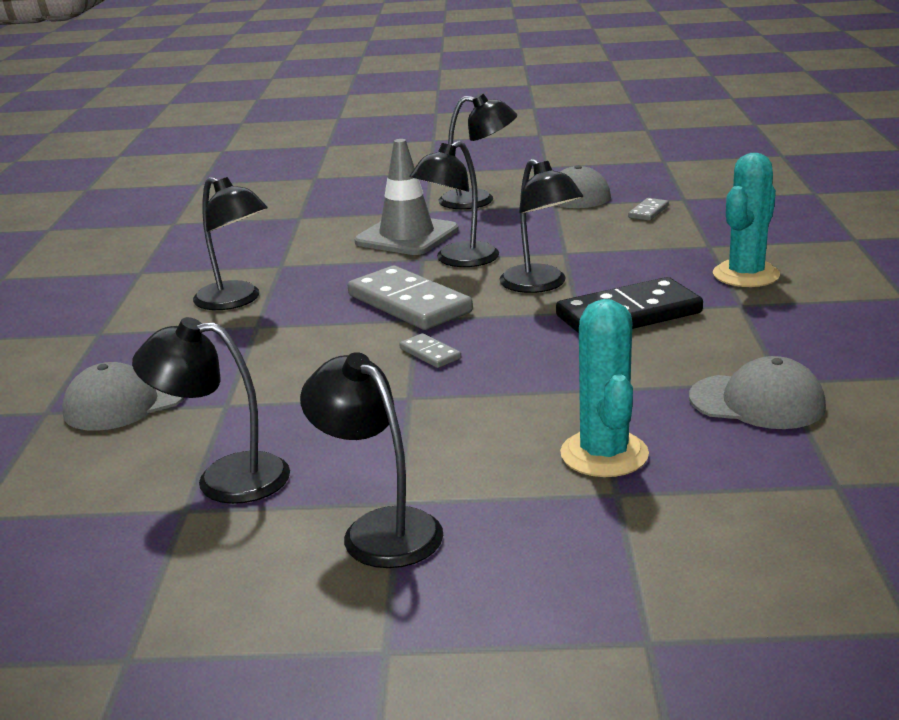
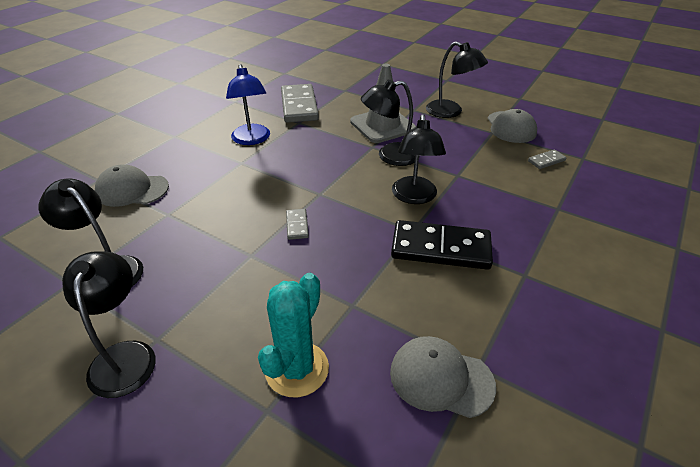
camera: 30 degrees right, 15 degrees up
black lamp [193,177,268,310] -> blue lamp [226,64,270,145]
grey domino [348,266,473,330] -> grey domino moved to [281,84,319,123]
grey cap [689,356,826,429] -> grey cap turned 150 degrees clockwise [390,336,496,418]
turquoise cactus [713,153,780,287] -> none

